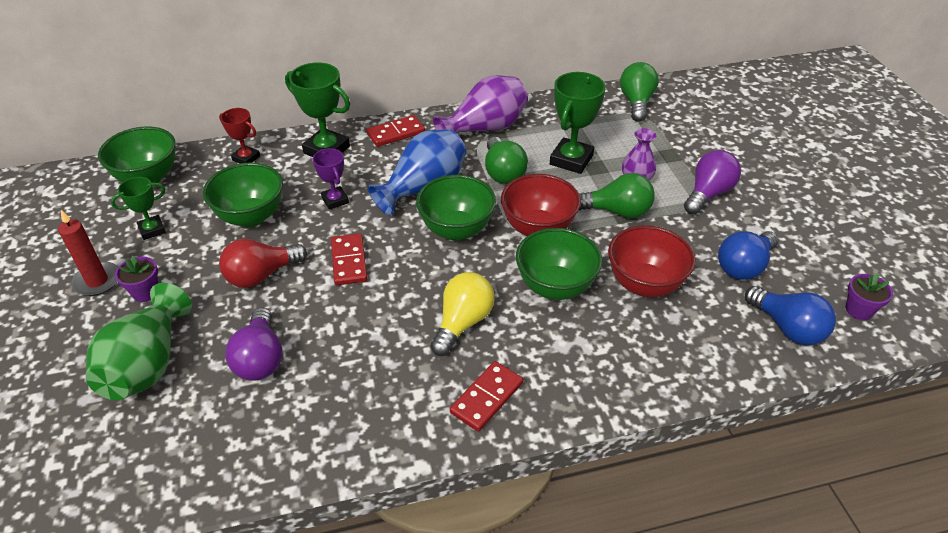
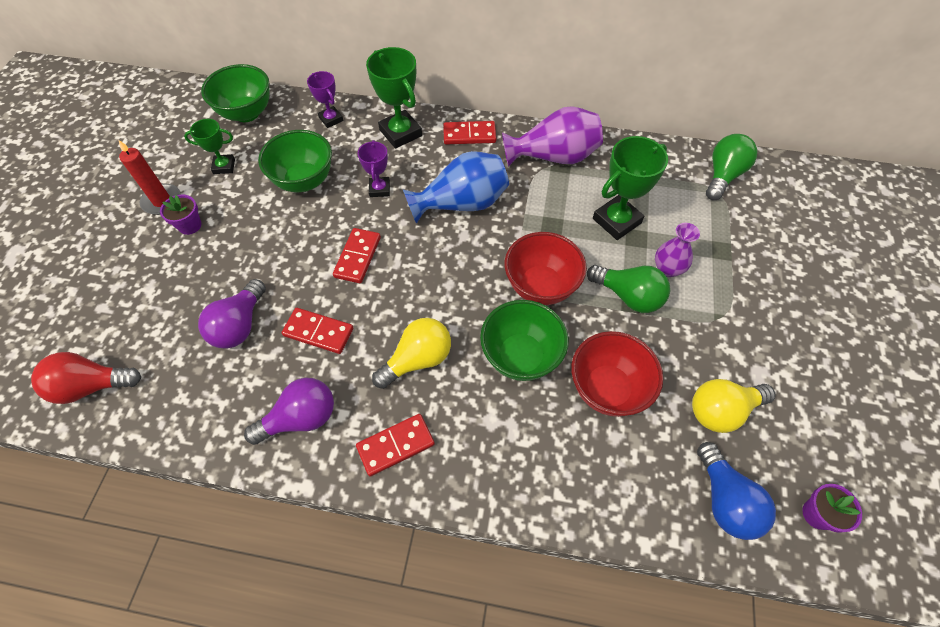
camera: 25 degrees right, 15 degrees up
green vase [86,283,192,400] -> none
red trophy [219,108,260,163] -> purple trophy [307,71,343,128]
red light bulb [219,239,307,288] -> red light bulb moved to [31,352,141,404]
green bowl [416,175,496,241] -> none
green light bulb [485,137,528,184] -> none
purple light bulb [684,150,741,214] -> purple light bulb moved to [244,378,334,445]
blue light bulb [718,231,779,280] -> yellow light bulb [692,379,775,433]
none -> red domino [282,308,353,354]

